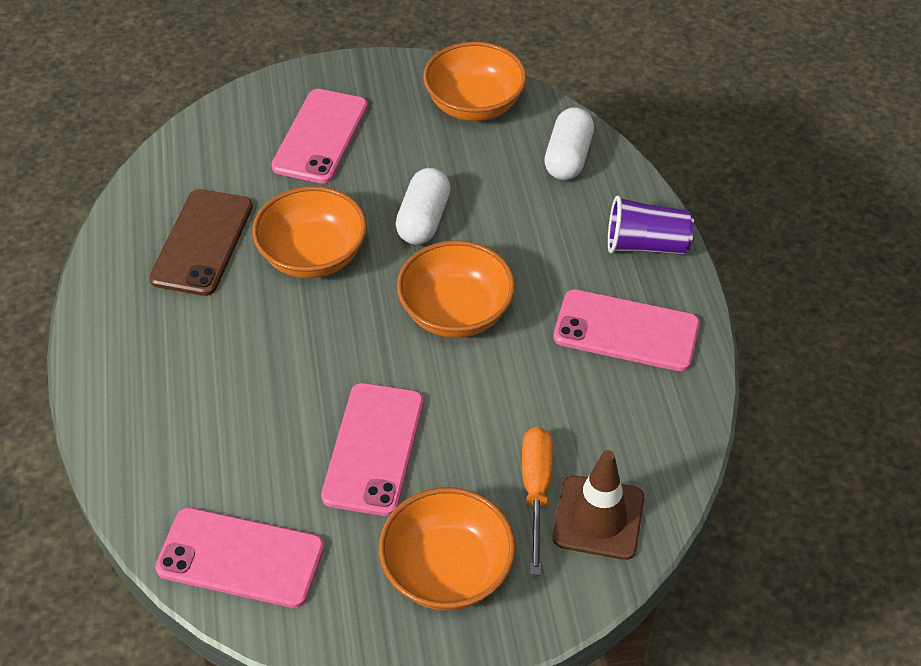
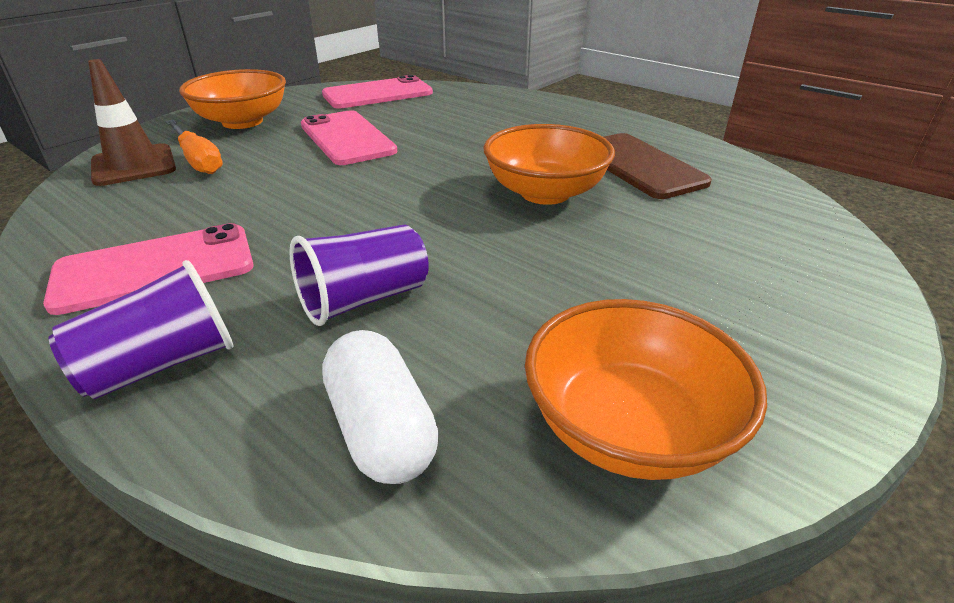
camera: 140 degrees right, 15 degrees down
pink phone [271,89,368,184] -> none
white capsule [395,168,451,245] -> none
orange bowl [397,240,515,338] -> none
none -> purple cup [289,225,429,326]

